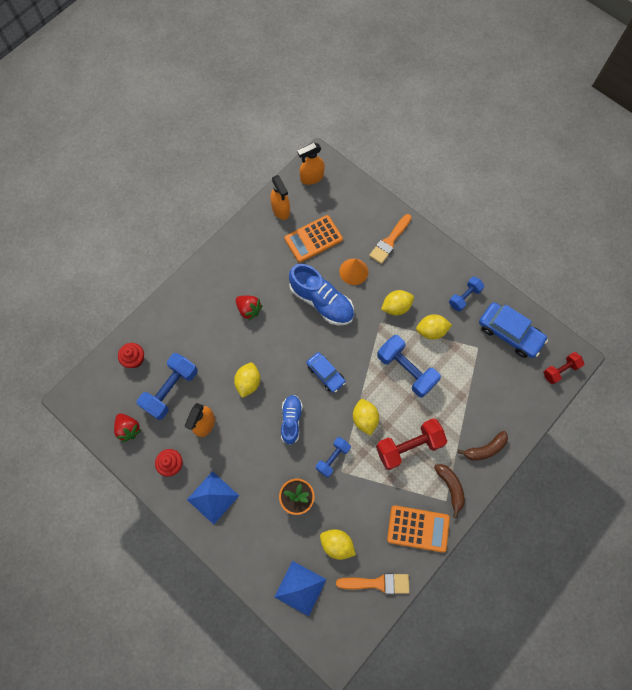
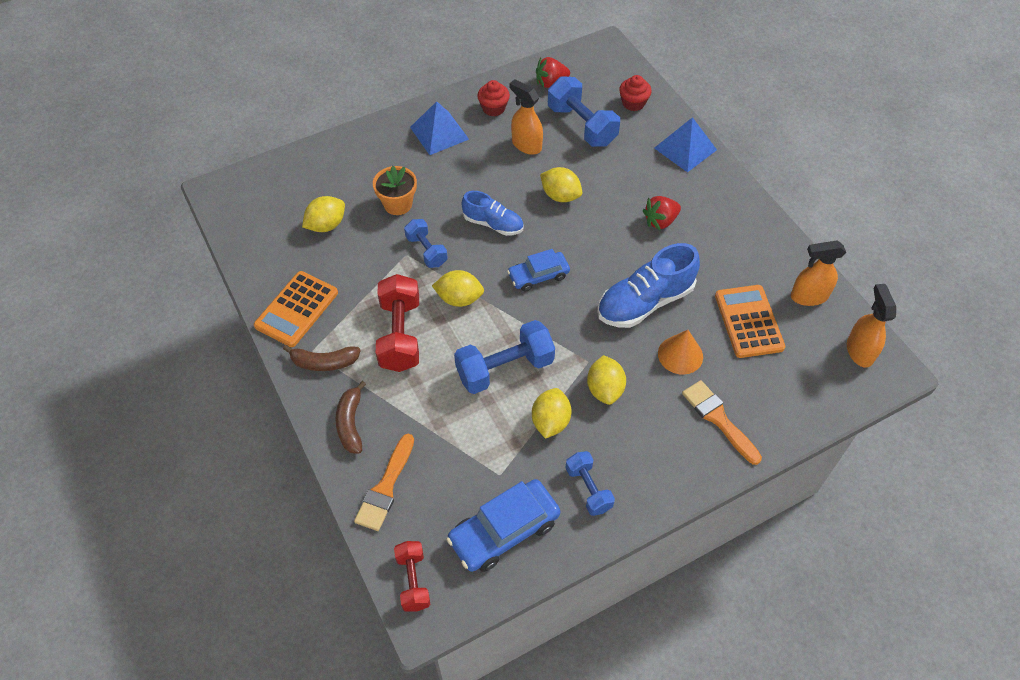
camera: 110 degrees right, 15 degrees down
blue pyramid [275,561,327,616] -> blue pyramid moved to [654,117,717,172]
orange brush [336,574,409,594] -> orange brush moved to [354,434,414,531]

